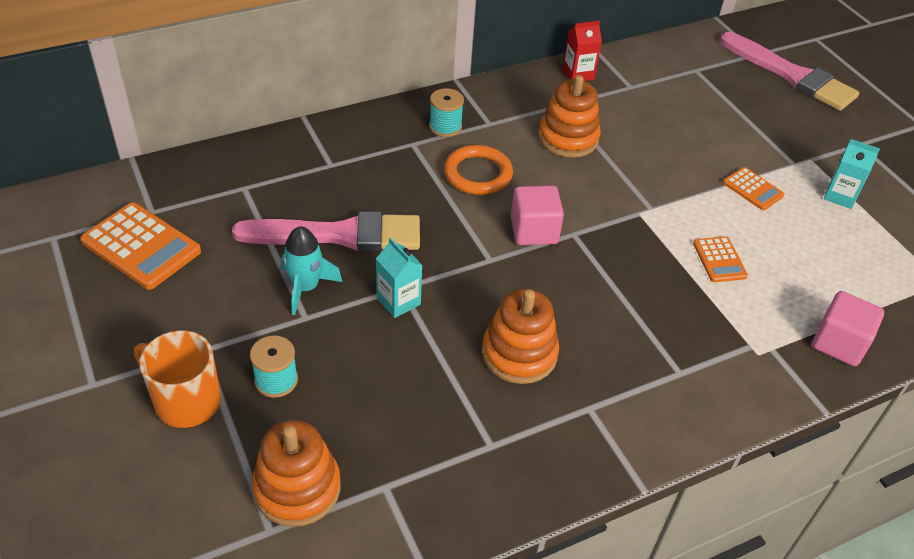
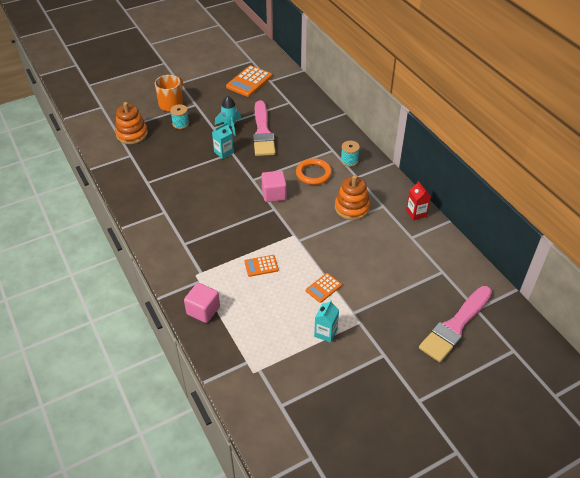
camera: 90 degrees right, 0 degrees up
orange stacking toy [482,289,559,384] -> none

